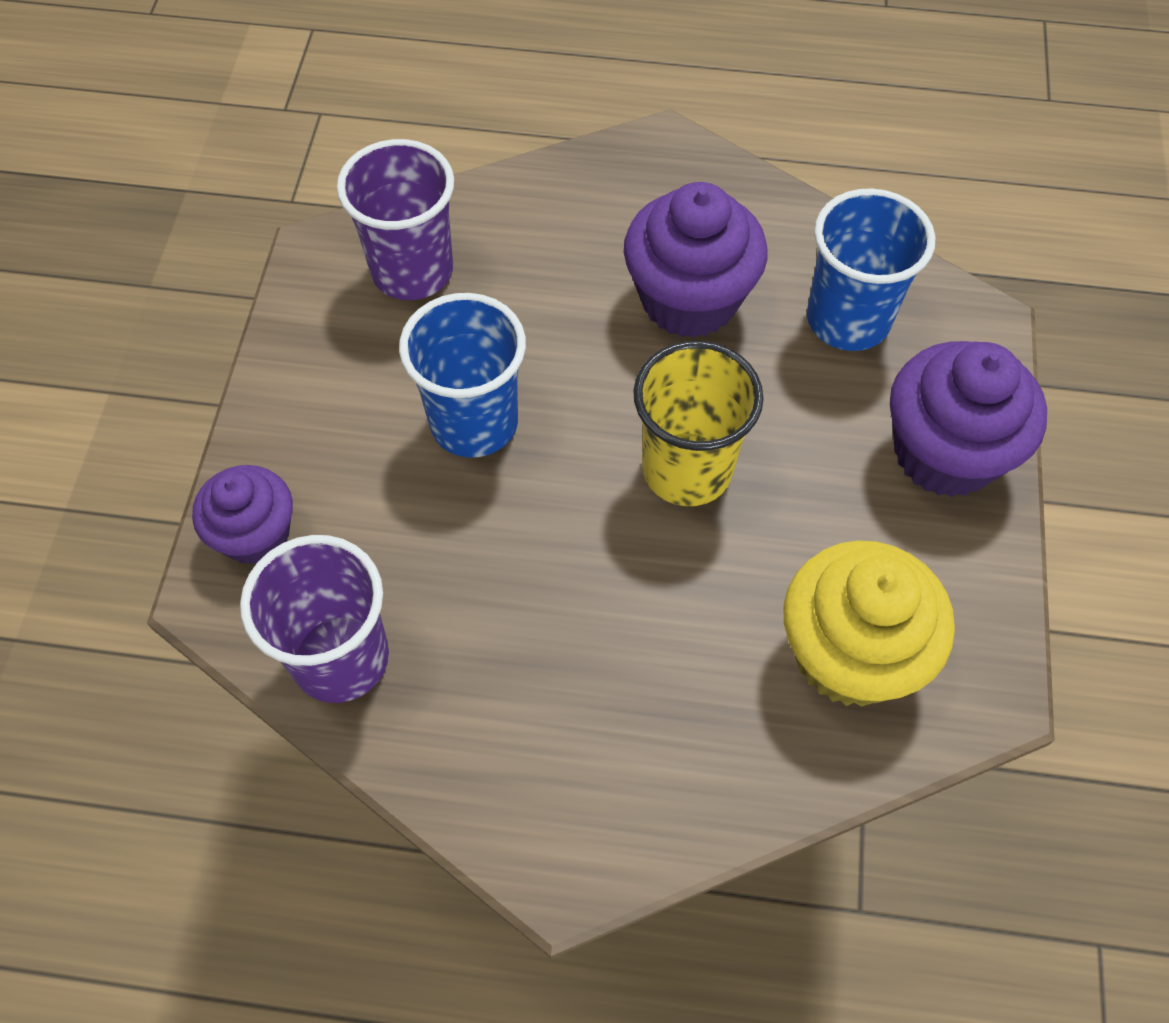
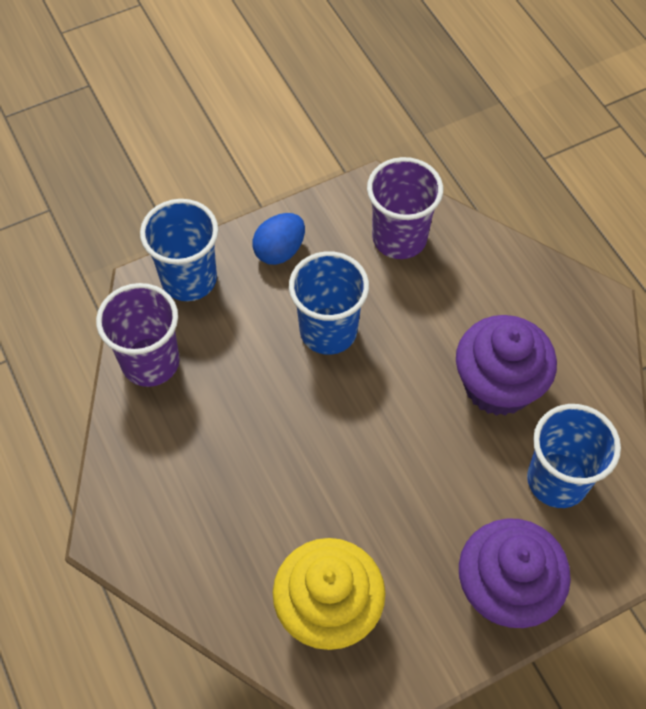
camera: 55 degrees right, 0 degrees up
purple cupcake [192,465,293,565] -> blue cup [140,199,218,301]
yellow cup [633,341,764,506] -> none
none -> blue egg [252,213,305,265]

